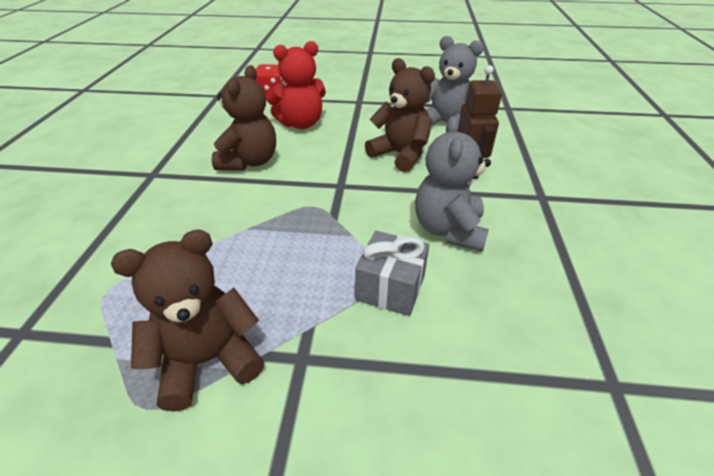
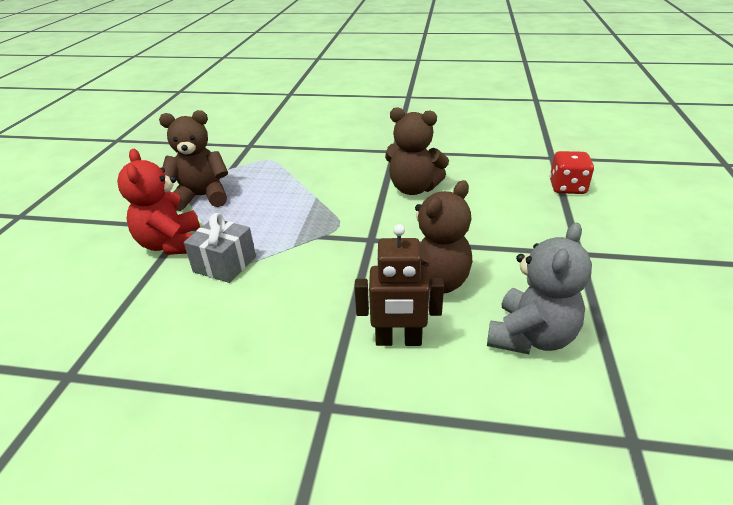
camera: 95 degrees right, 5 degrees down
brown teddy bear [111,230,264,412] -> brown teddy bear turned 75 degrees counterclockwise [159,110,228,211]
red teddy bear [266,41,326,129] -> red teddy bear moved to [117,149,200,255]
grey teddy bear [415,116,491,252] -> none

